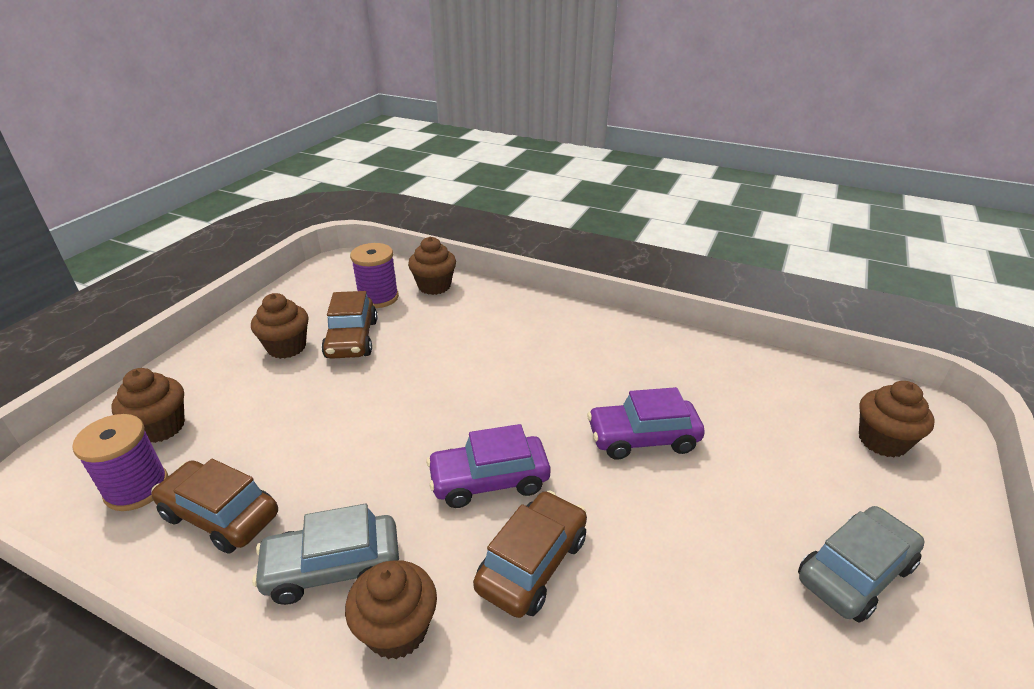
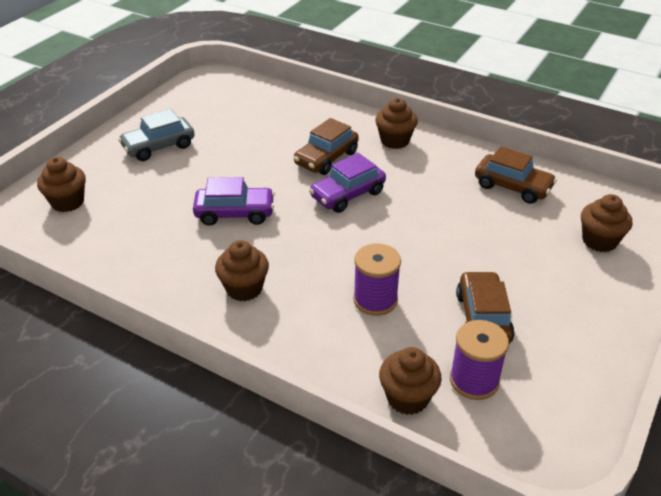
camera: 175 degrees left, 5 degrees up
purple spool [72,414,168,511] -> purple spool moved to [353,243,401,316]
brown cupcake [251,293,308,359] -> brown cupcake moved to [215,240,269,301]
grey car [252,504,399,605] -> none
purple car [426,424,551,508] -> purple car turned 150 degrees clockwise [309,153,386,213]

